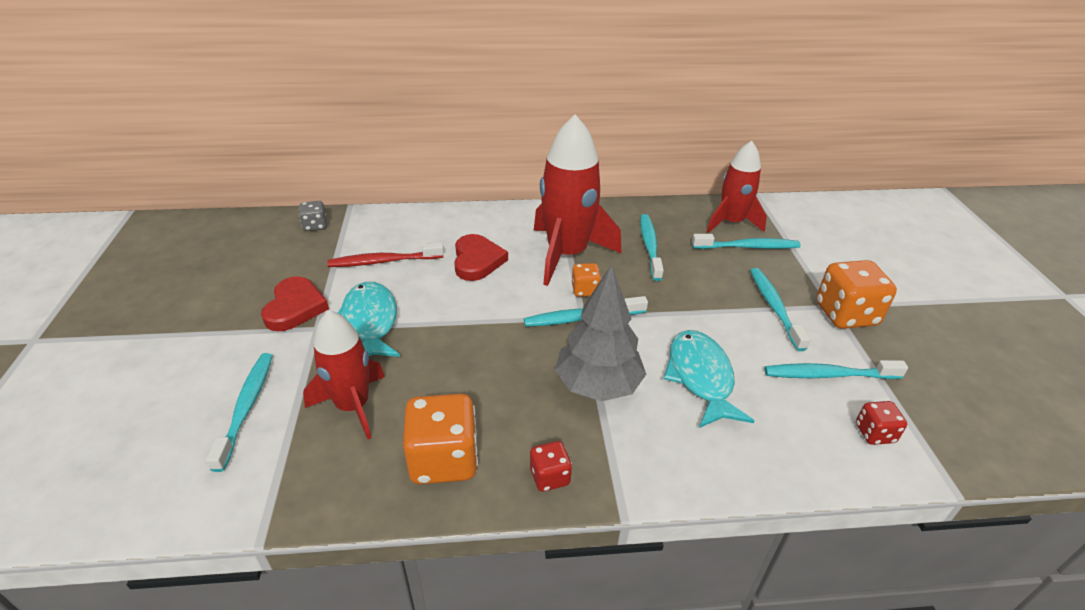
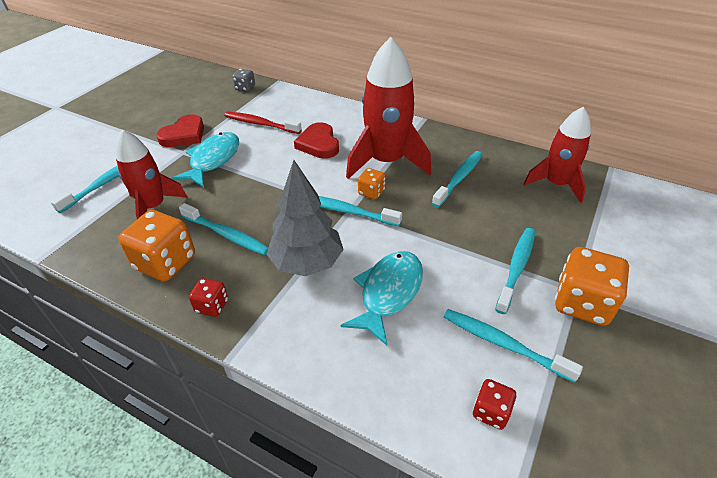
camera: 35 degrees right, 5 degrees up
red heart [454,234,508,281] -> red heart turned 135 degrees clockwise [294,122,339,159]
turquoise toothbrush [692,234,801,249] -> turquoise toothbrush moved to [179,203,268,255]

